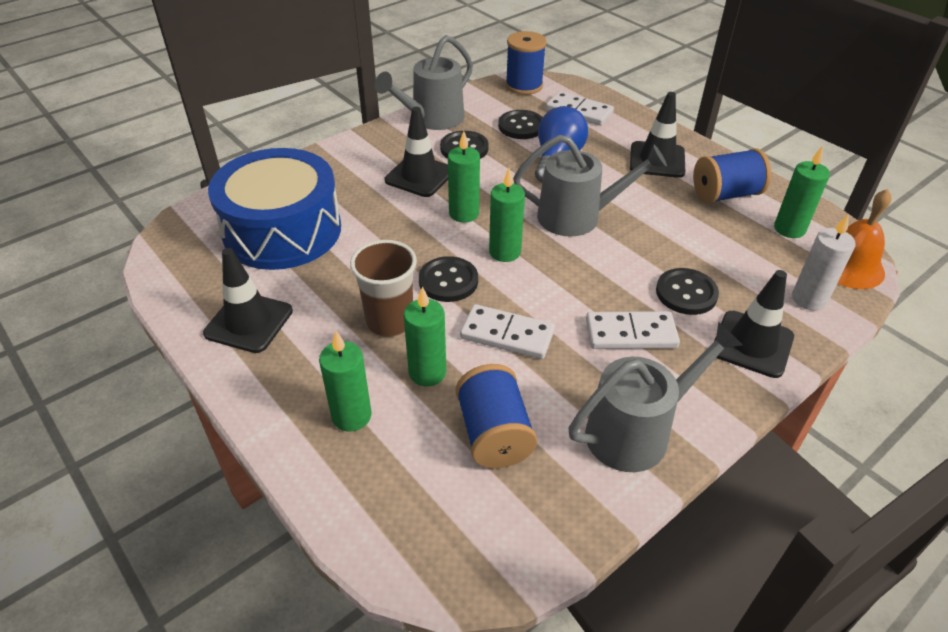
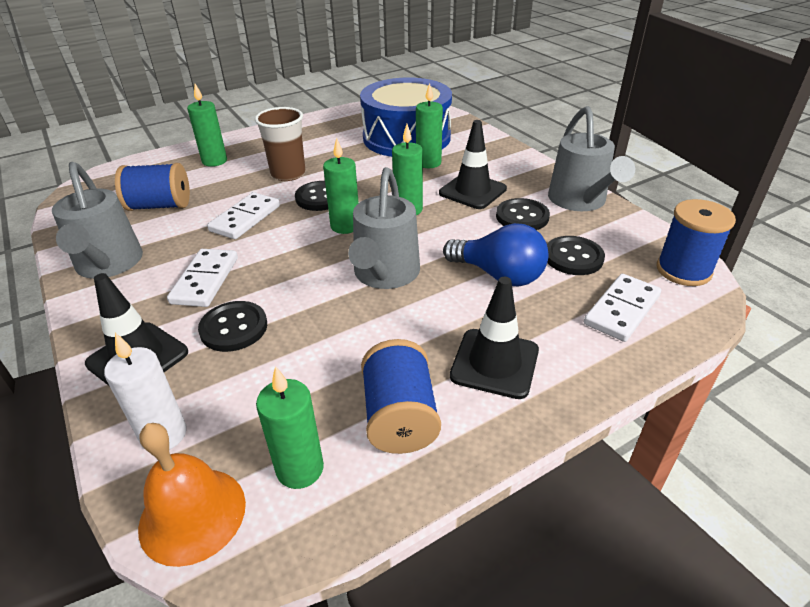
camera: 100 degrees right, 5 degrees down
black traffic cone [203,248,293,353] -> none
grey watering can [375,35,473,130] -> grey watering can turned 150 degrees counterclockwise [548,106,635,211]
green candle [404,286,446,386] -> green candle moved to [416,83,443,168]

